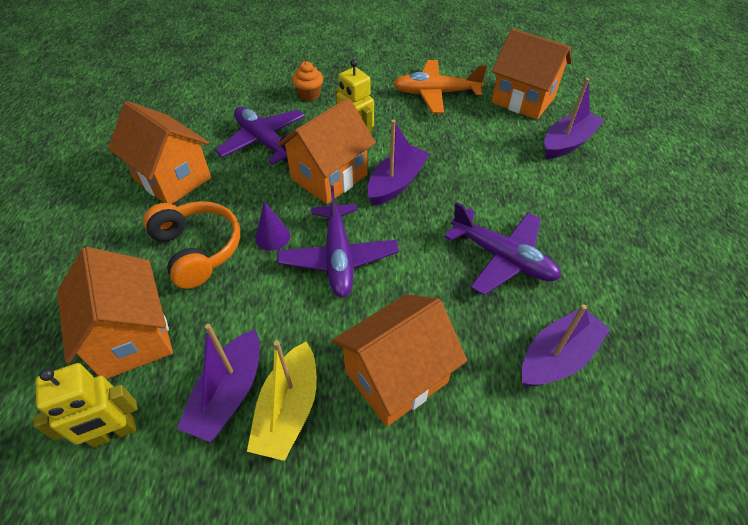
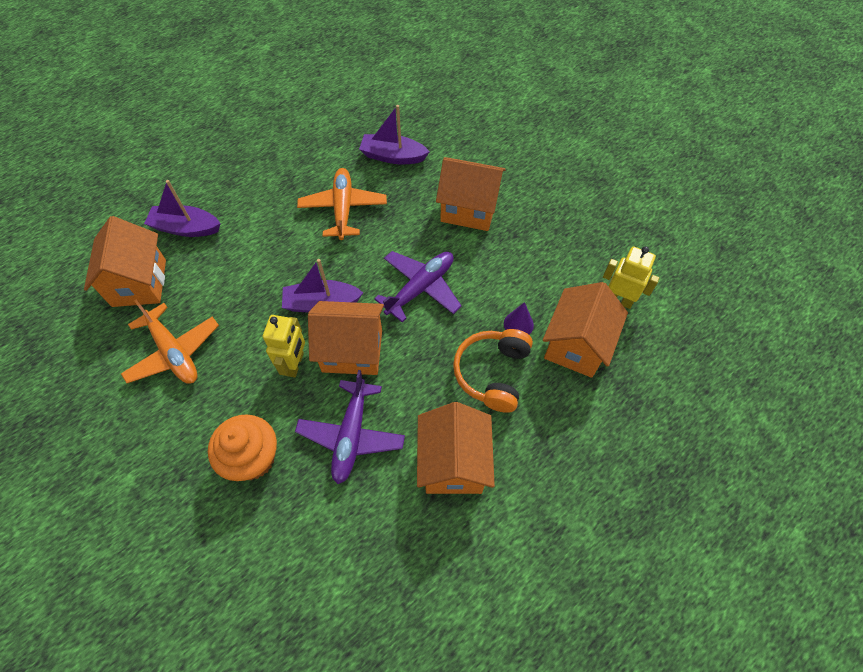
camera: 130 degrees left, 10 degrees up
purple boat [177,324,260,442] -> none
yellow boat [247,340,317,461] -> none
purple cone [255,201,290,251] -> purple cone moved to [504,302,534,334]
orange cupcake [292,61,323,101] -> orange cupcake [208,414,277,481], size x1.72
purple plane [444,202,561,295] -> orange plane [297,168,387,240]

